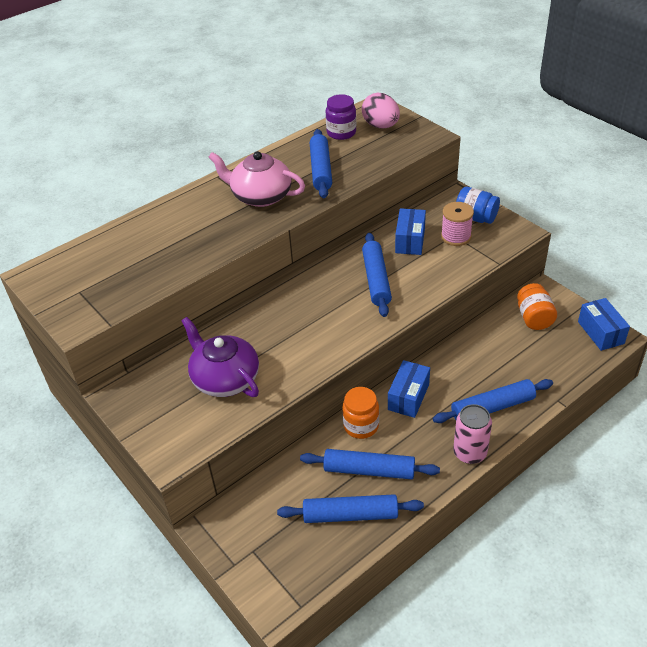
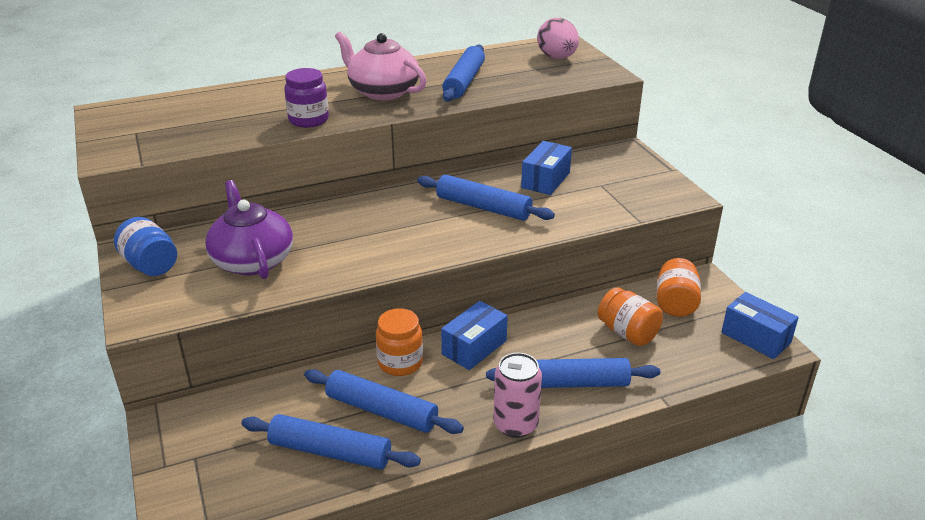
camera: 15 degrees right, 10 degrees down
purple jar [326,94,356,140] -> purple jar moved to [284,68,329,128]
blue rolling pin [362,233,392,317] -> blue rolling pin turned 75 degrees counterclockwise [417,175,555,221]
pink spool [441,202,474,246] -> none
blue jar [456,187,500,224] -> blue jar moved to [114,217,177,276]
blue box [578,298,630,351] -> blue box turned 45 degrees counterclockwise [721,292,799,359]
none -> orange jar [598,287,663,346]

